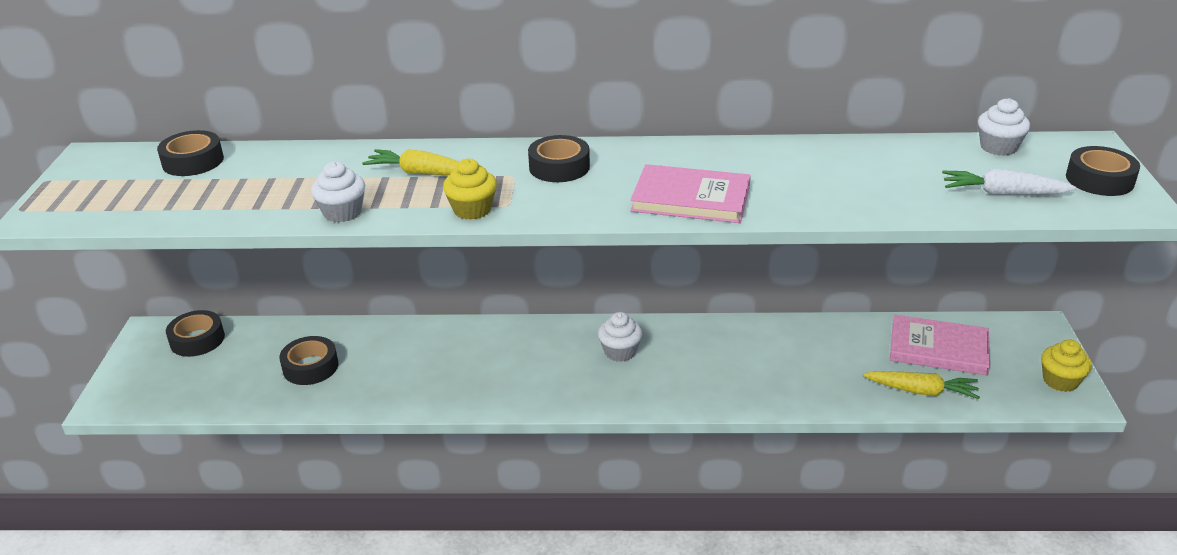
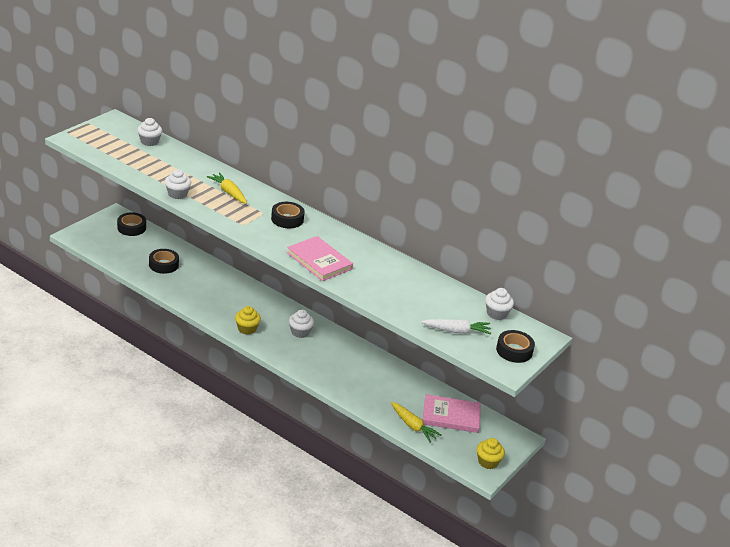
camera: 30 degrees right, 0 degrees up
black tape [157,130,224,176] -> white cupcake [137,118,162,146]
yellow cupcake [443,159,497,220] -> yellow cupcake moved to [235,306,261,335]
pink book [890,315,990,375] -> pink book turned 45 degrees counterclockwise [423,394,481,433]
white carrot [942,169,1076,195] -> white carrot turned 135 degrees clockwise [421,319,491,335]

